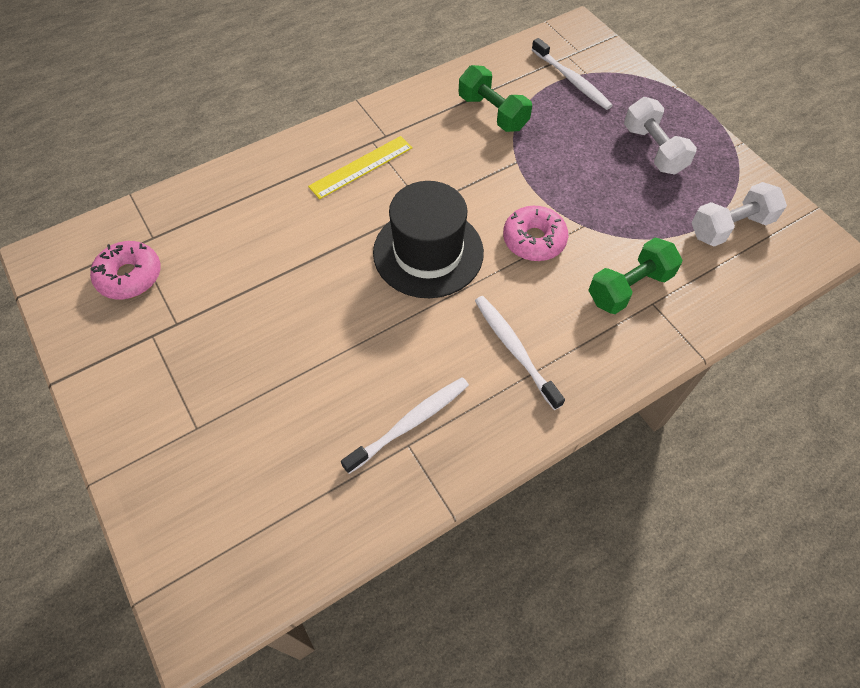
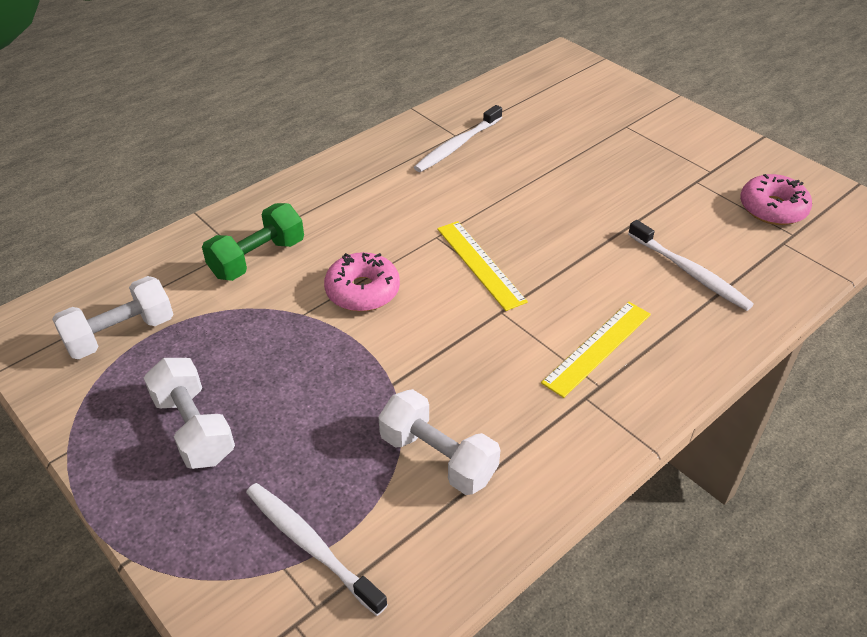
camera: 170 degrees right, 15 degrees down
black hat [373,181,484,298] -> yellow ruler [437,221,528,311]
green dumbbell [459,65,532,132] -> white dumbbell [378,389,500,495]
white toothbrush [475,296,565,410] -> white toothbrush moved to [628,220,754,311]

